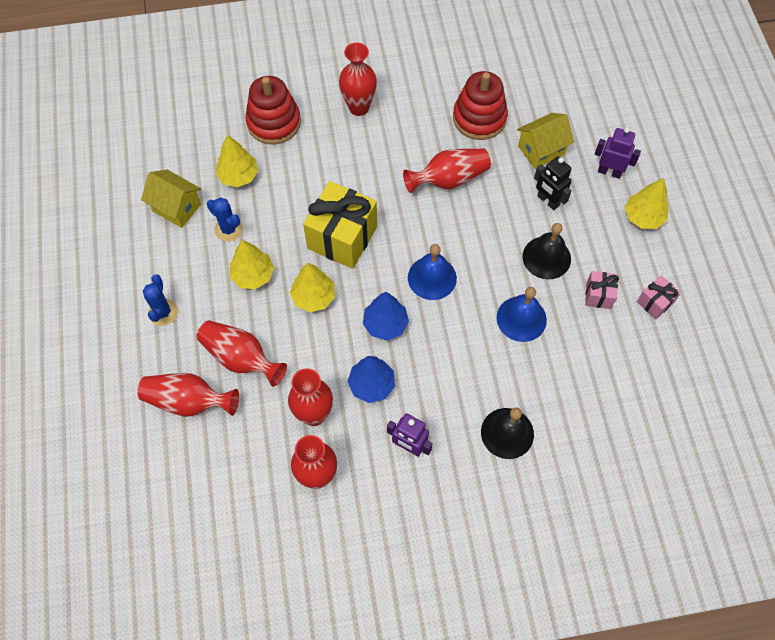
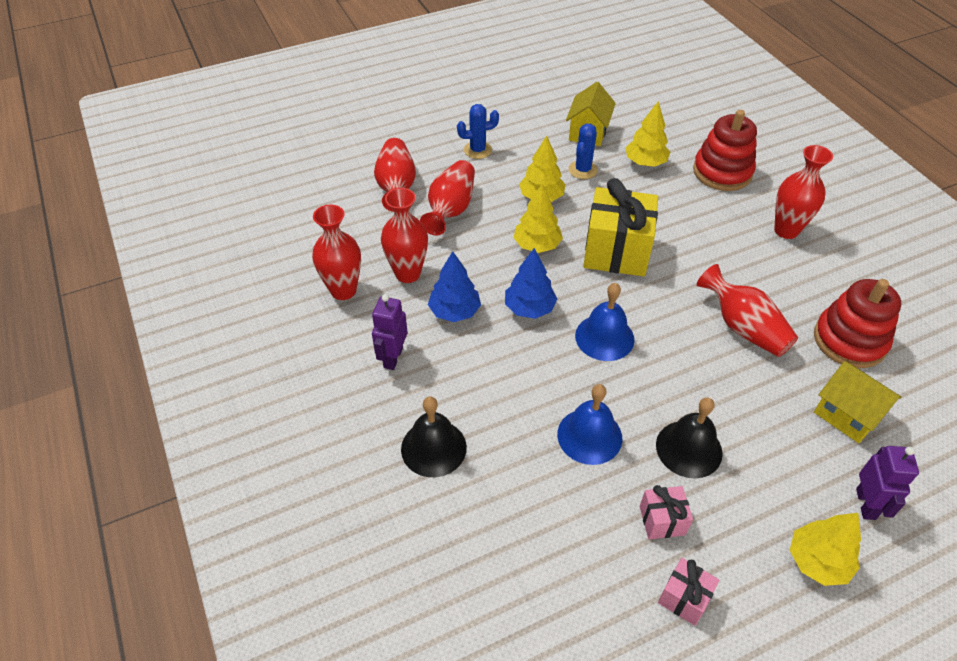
camera: 75 degrees right, 15 degrees down
black robot [534,156,572,210] -> none

